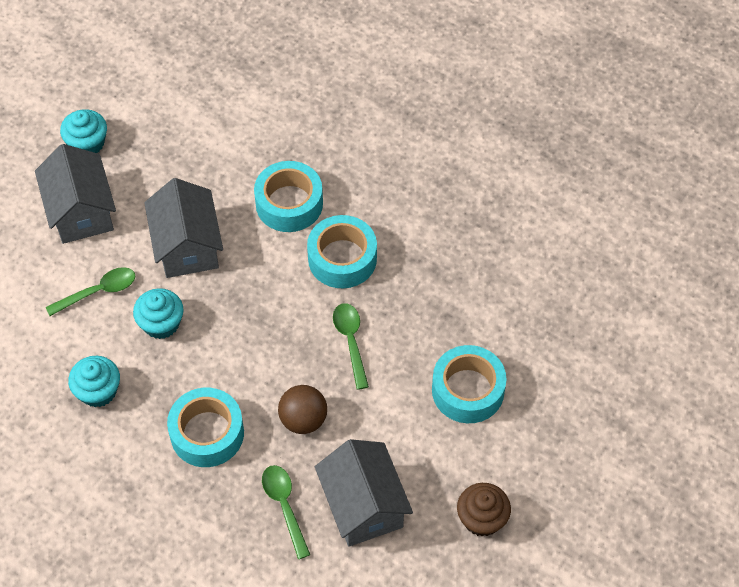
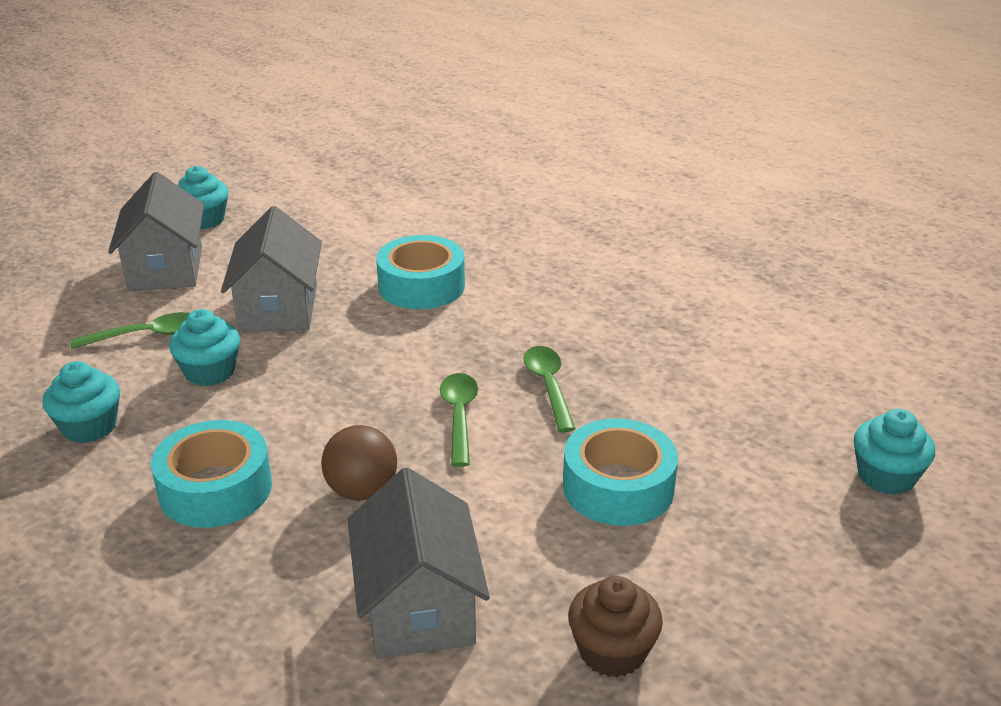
camera: 10 degrees right, 25 degrees down
green spoon [262,465,310,559] -> green spoon moved to [524,346,576,432]
turquoise tape [307,215,377,288] -> none
none -> turquoise cupcake [854,409,935,495]

